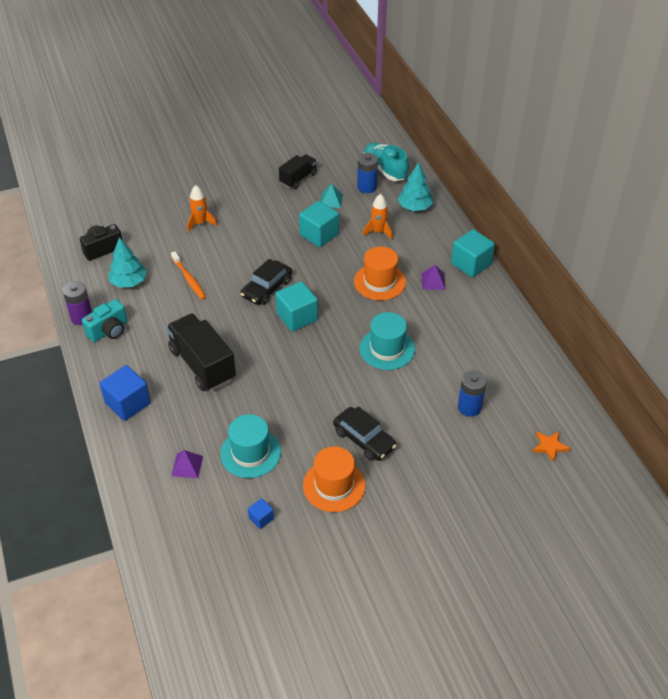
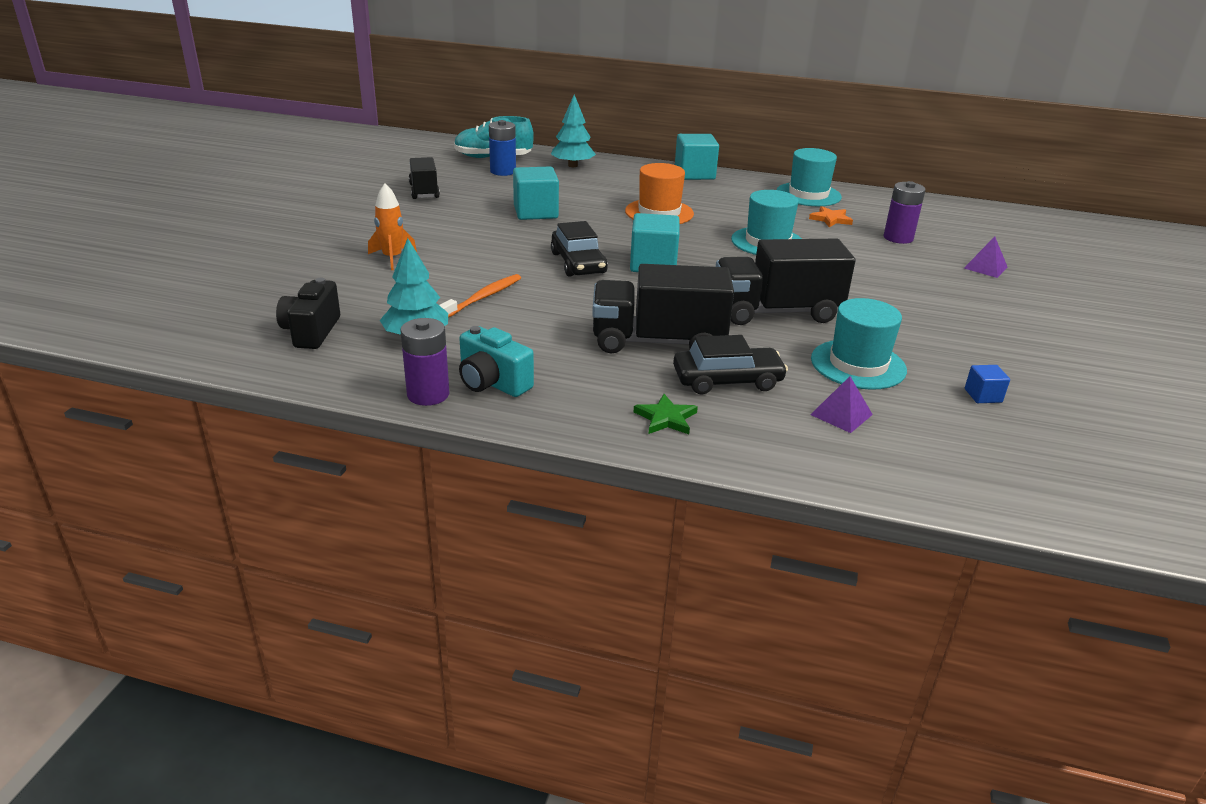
camera: 55 degrees left, 15 degrees down
turquoise camera [82,299,128,342] -> turquoise camera turned 135 degrees clockwise [459,326,534,397]
blue cube [100,365,151,421] -> green star [634,394,698,434]
orange toothbrush [171,251,206,299] -> orange toothbrush turned 60 degrees counterclockwise [439,274,521,318]
orange hat [303,446,365,512] -> none
turquoise pyramid [321,184,343,208] -> none
black car [333,406,397,461] -> black car moved to [673,335,788,395]
orange rocket [362,194,393,240] -> none
purple pyramid [421,265,446,290] -> purple pyramid moved to [964,237,1008,278]
blue battery [458,370,487,417] -> purple battery [883,181,926,244]
orange star [533,431,571,463] -> orange star moved to [809,206,853,227]
none -> black truck [716,238,855,325]
none -> turquoise hat [776,148,842,206]

